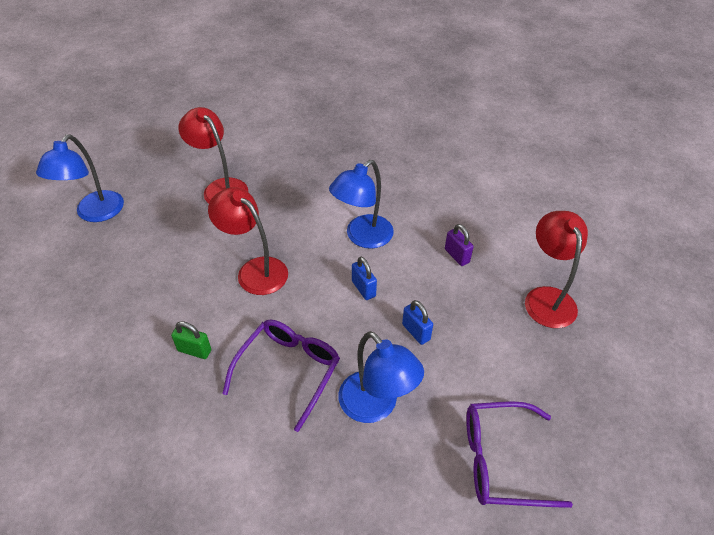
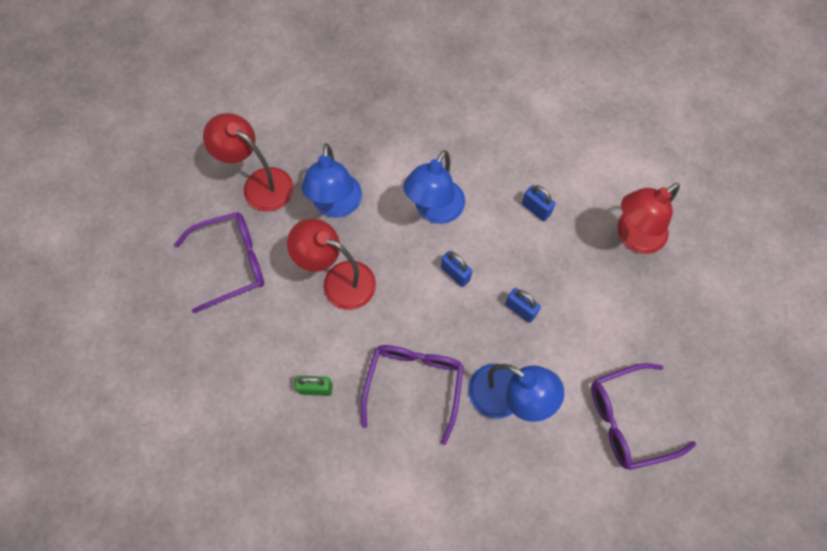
camera: 15 degrees left, 20 degrees up
blue lamp [36,134,124,222] -> blue lamp moved to [302,143,362,218]
purple padlock [445,224,474,266] -> blue padlock [522,185,555,221]
red lamp [525,211,588,328] -> red lamp turned 105 degrees counterclockwise [617,183,680,254]
none -> purple glasses [174,212,264,313]

